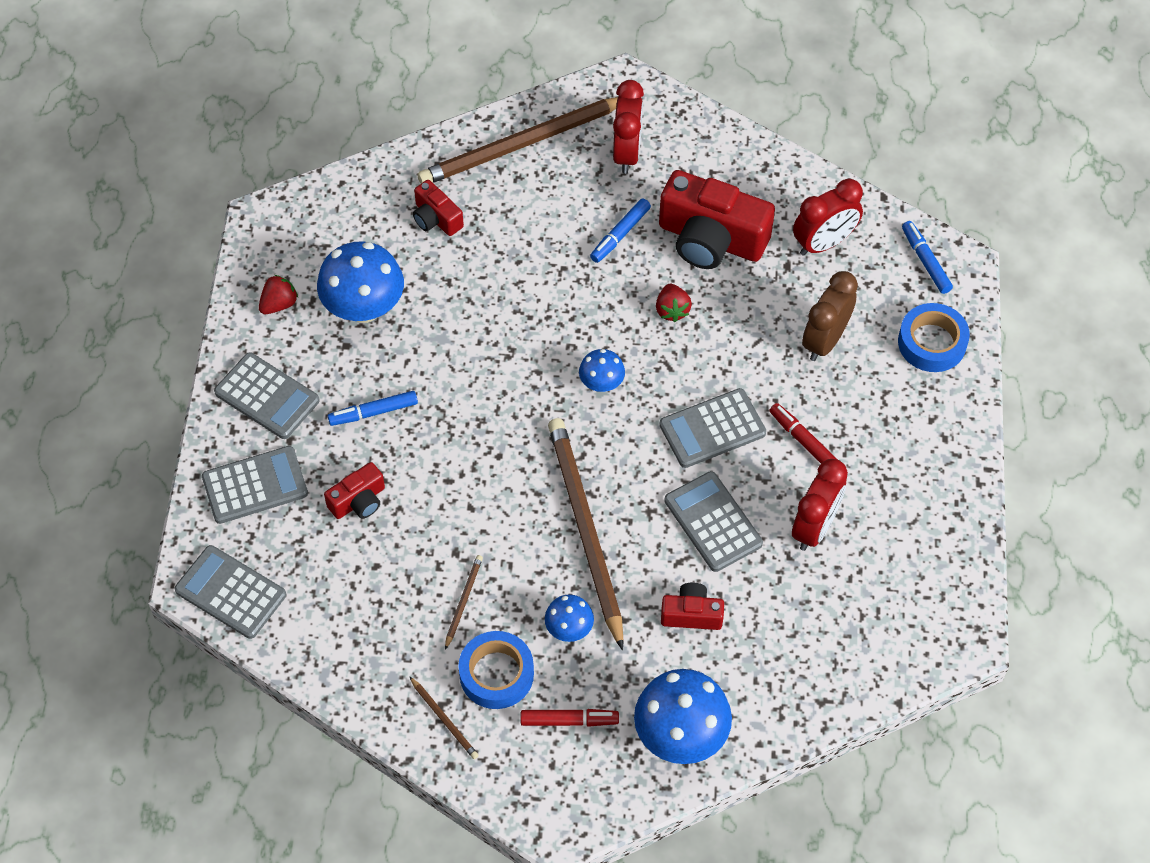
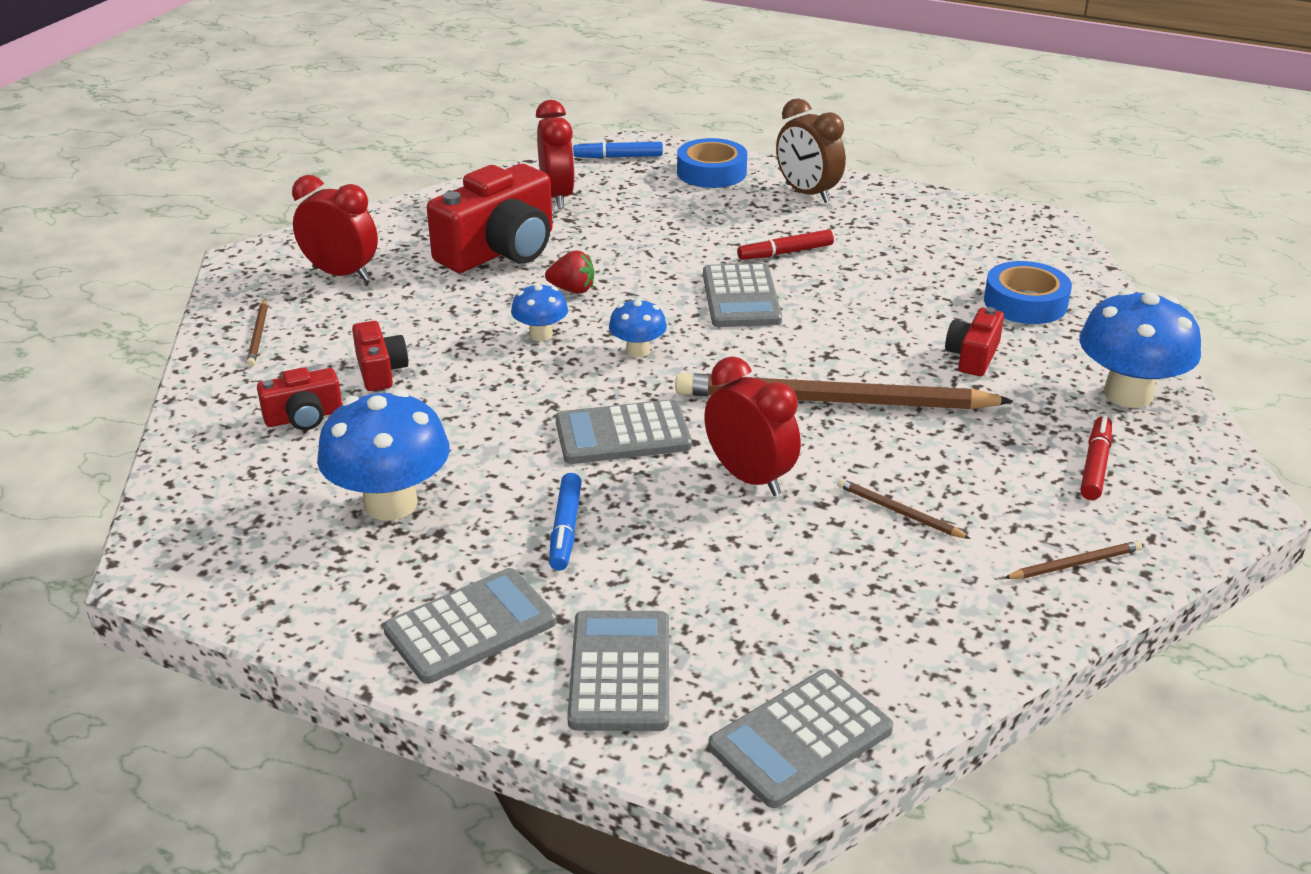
camera: 70 degrees left, 25 degrees down
red strawberry [259,275,298,314] -> none
red camera [324,462,385,519] -> red camera moved to [352,321,408,391]
brown pencil [418,97,618,184] -> brown pencil [247,299,268,367], size x0.40
blue tape [458,631,534,709] -> blue tape moved to [984,261,1072,324]
blue mushroom [545,594,594,642] -> blue mushroom moved to [511,283,568,341]
blue marker [590,198,651,263] -> none
grey calculator [664,471,763,572] -> grey calculator moved to [556,399,692,464]
red clock [792,459,848,551] -> red clock moved to [704,356,801,496]
brown clock [802,271,858,361] -> brown clock moved to [776,98,846,203]

